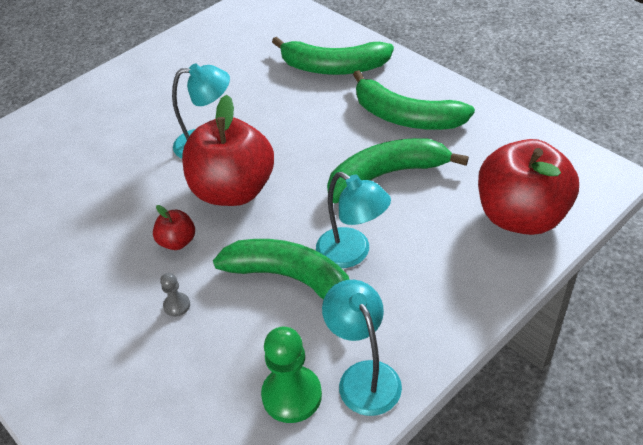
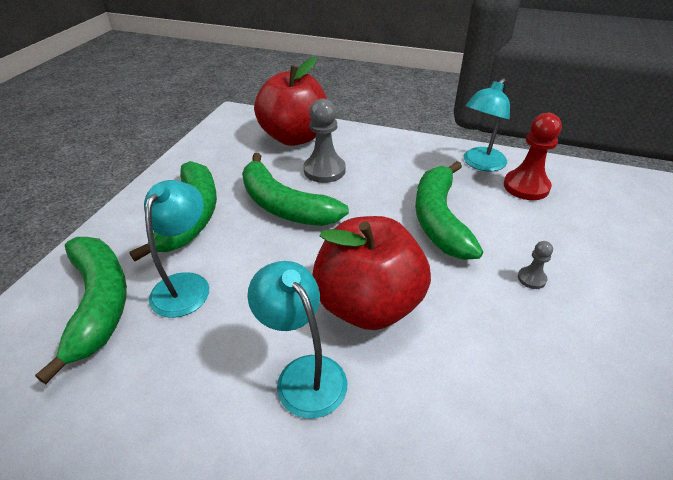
camera: 120 degrees left, 5 degrees down
red apple [153,205,195,250] -> none
green pawn [261,327,322,423] -> red pawn [504,113,562,200]
turquoise lamp [316,172,391,268] -> turquoise lamp moved to [144,180,209,318]
none -> grey pawn [304,99,346,183]

